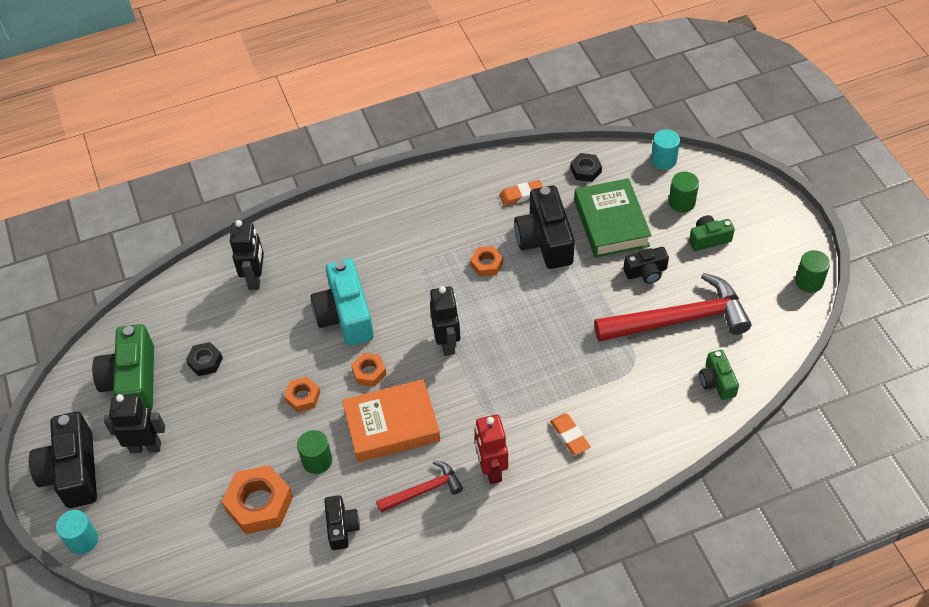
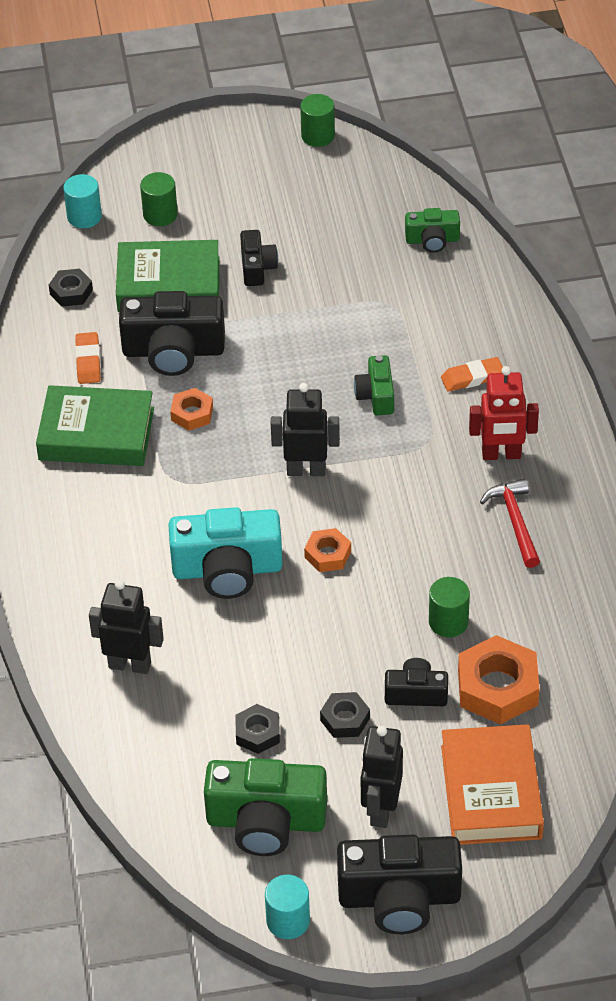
camera: 80 degrees left, 5 degrees down
turquoise cylinder [56,510,98,554] -> turquoise cylinder moved to [265,875,310,939]
orange nut [284,377,320,412] -> none
black camera [324,495,360,550] -> black camera moved to [385,658,448,706]
orange book [342,379,440,462] -> orange book moved to [441,724,544,845]
red hammer [594,273,751,342] -> none
green camera [689,215,735,251] -> green camera moved to [354,355,394,415]
none -> green book [36,385,154,466]
none -> black nut [320,692,370,738]

